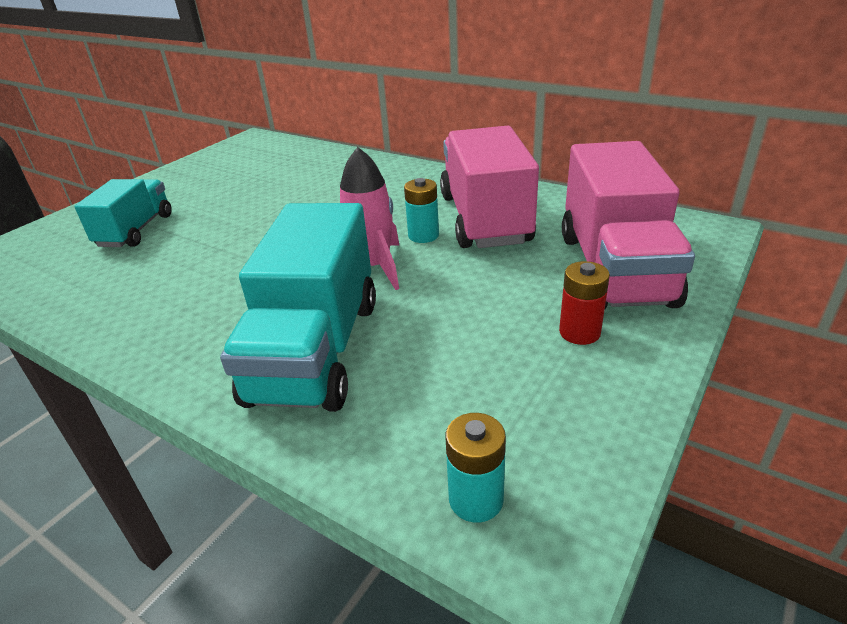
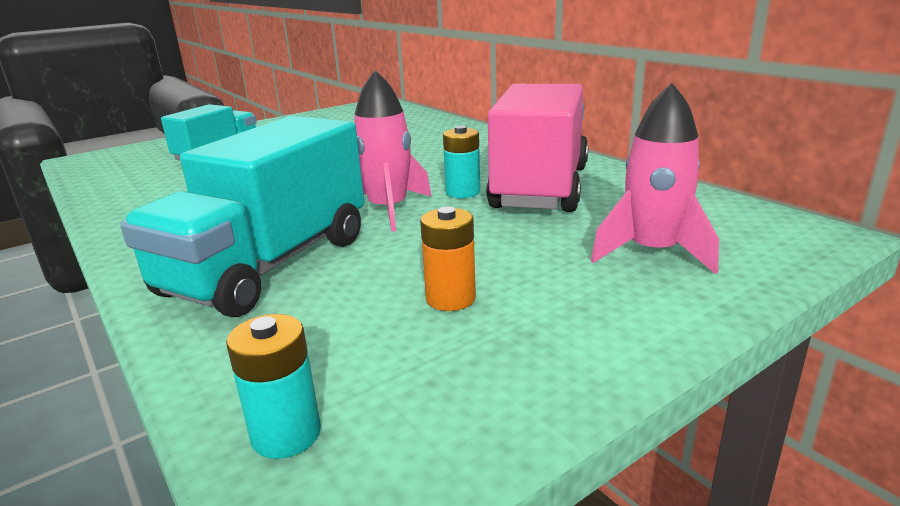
camera: 20 degrees right, 10 degrees down
red battery [559,261,610,345] -> none
pink truck [562,141,695,309] -> pink rocket [591,83,719,274]
none -> orange battery [420,207,476,311]

